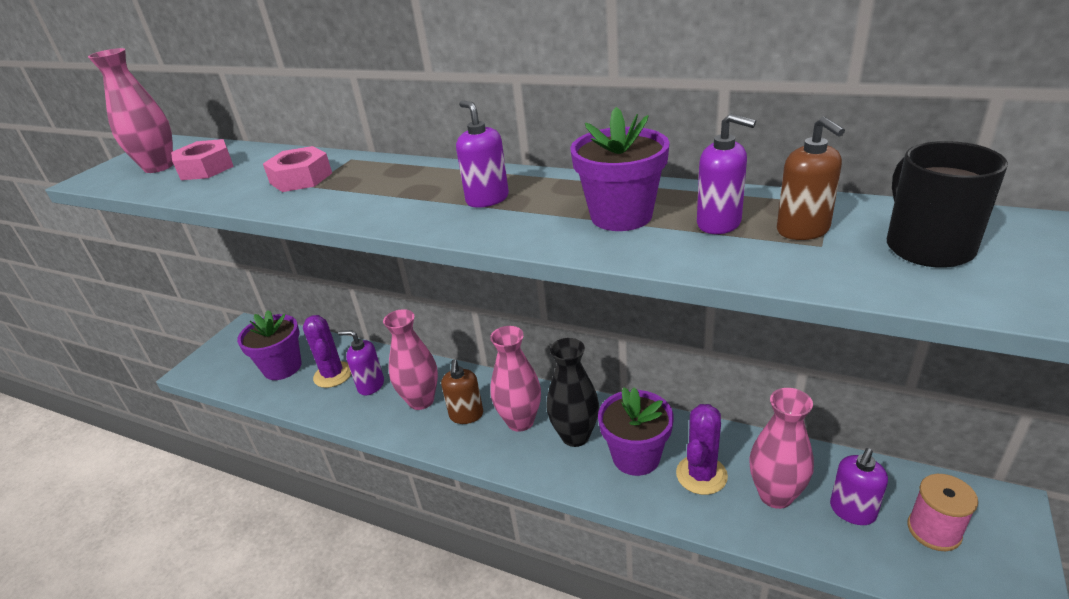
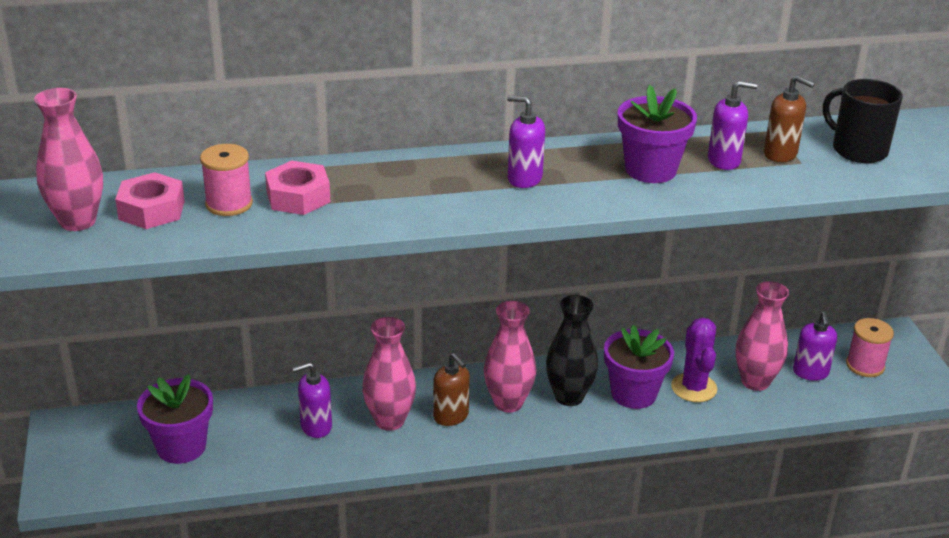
camera: 40 degrees left, 0 degrees up
purple cactus [303,315,351,388] -> none
none -> pink spool [200,144,253,216]

